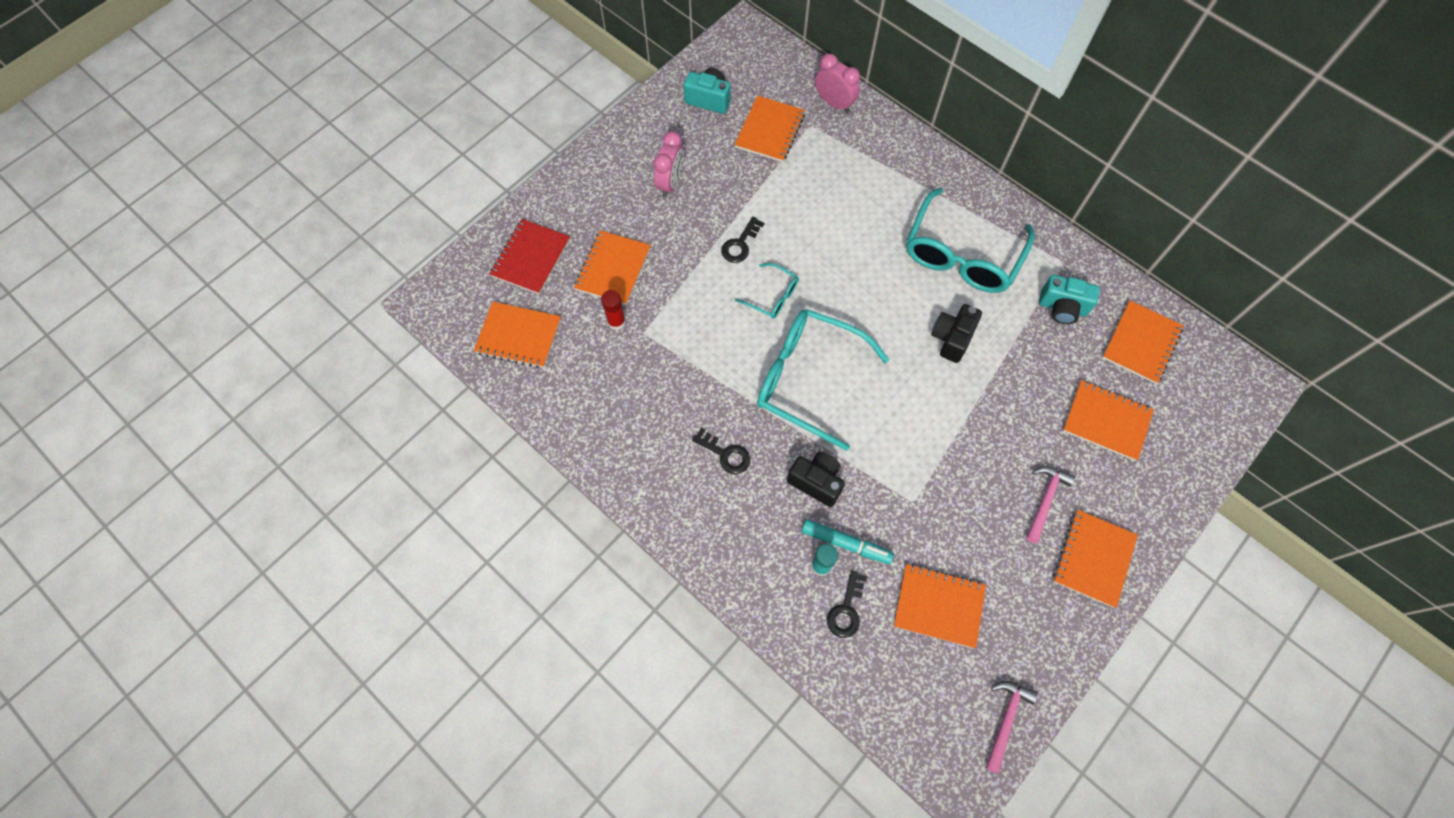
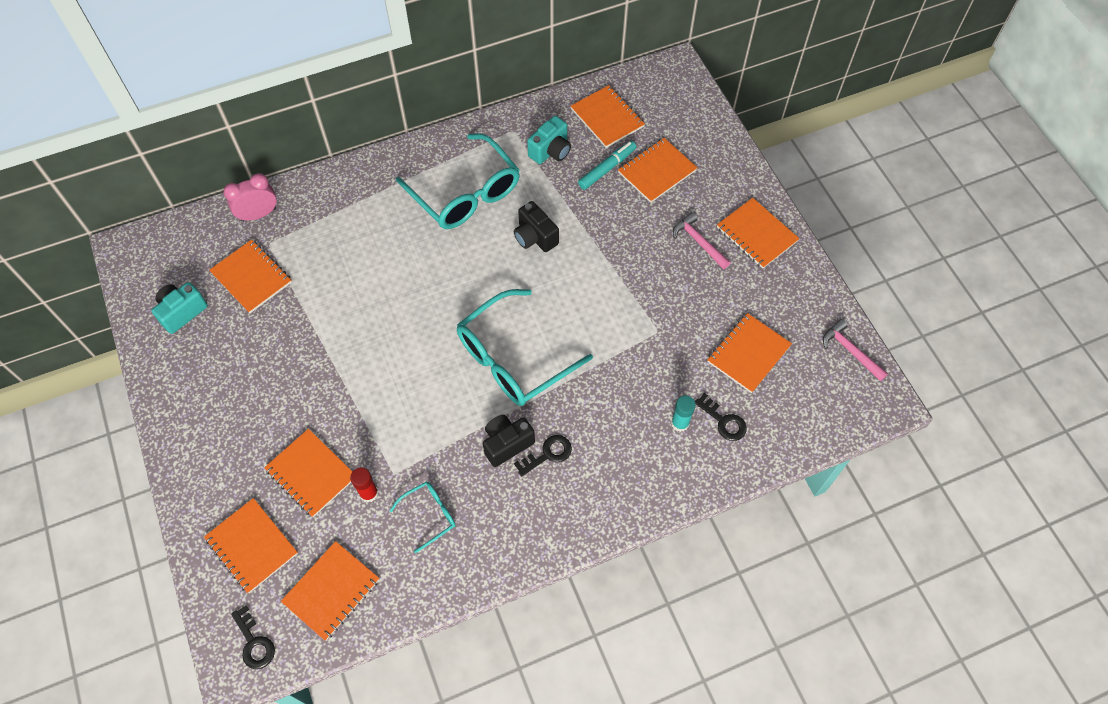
camera: 65 degrees left, 5 degrees down
red notebook [489,219,570,294] -> orange notebook [204,498,298,593]
pink clock [653,131,684,197] -> none
black key [721,216,764,263] -> black key moved to [231,605,275,669]
turquoise glasses [735,263,799,319] -> turquoise glasses moved to [390,481,456,553]
black camera [787,452,845,507] -> black camera moved to [483,415,535,467]
turquoise marker [802,519,894,564] -> turquoise marker moved to [578,141,636,190]

